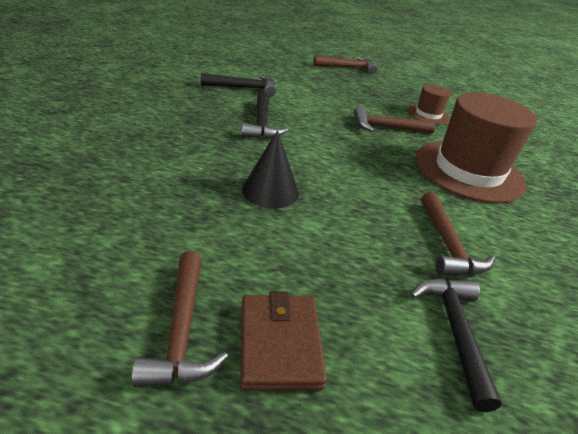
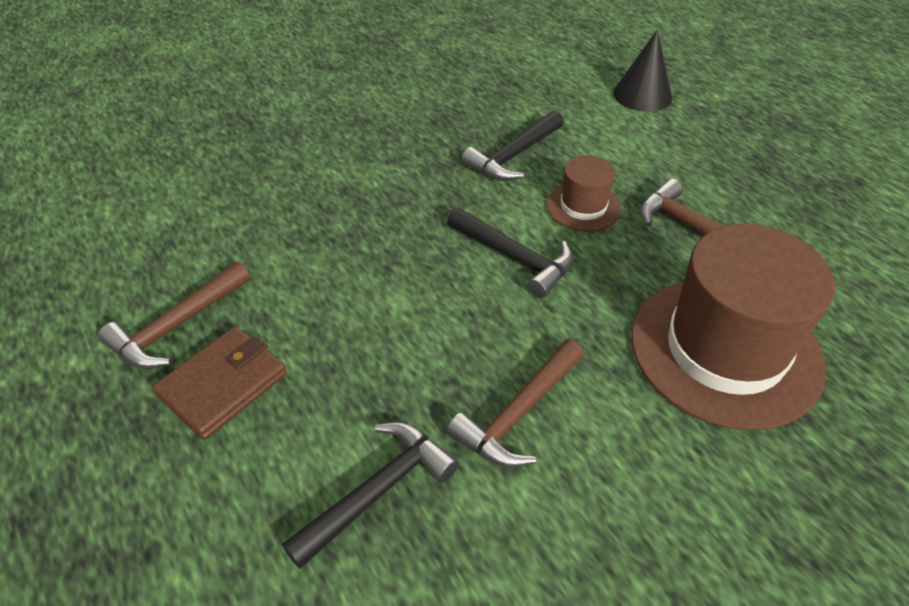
camera: 50 degrees right, 10 degrees up
black hammer [201,73,276,97] -> black hammer moved to [447,207,573,298]
black cone [242,130,299,209] -> black cone moved to [613,30,672,112]
brown hammer [313,55,378,74] -> none
brown hat [408,84,451,124] -> brown hat moved to [547,155,621,232]

